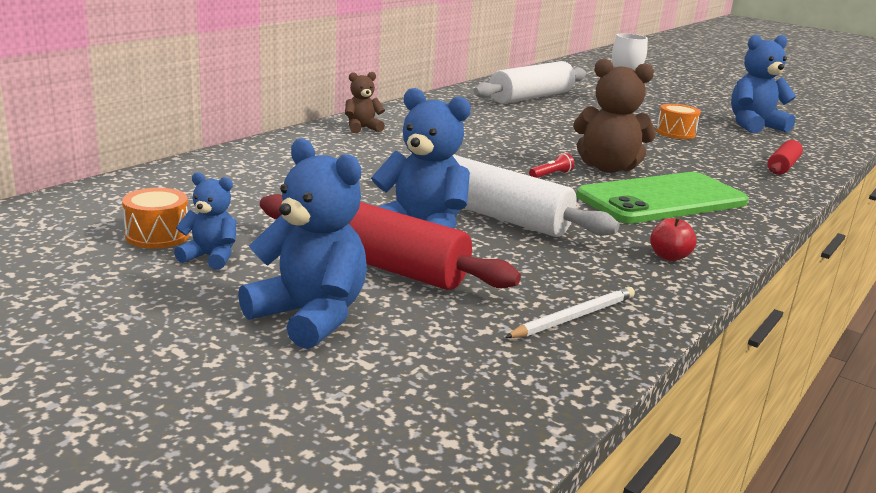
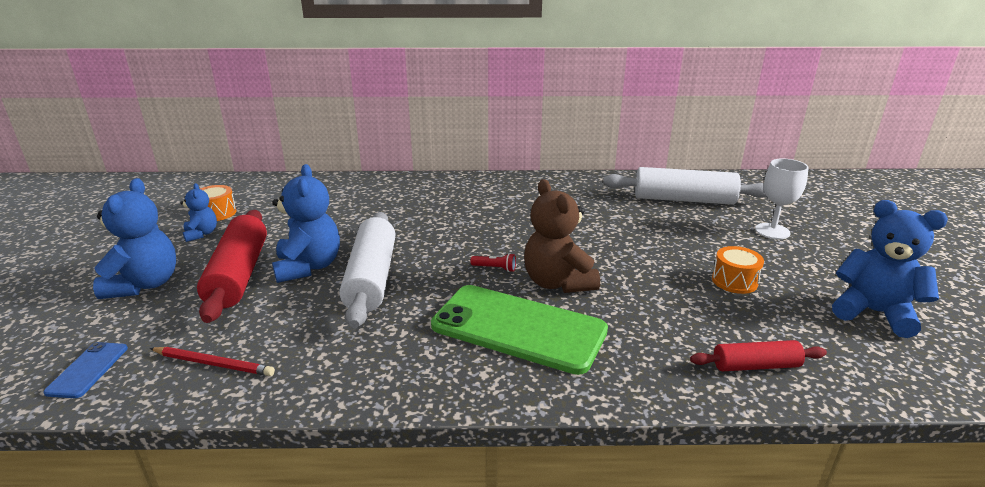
camera: 55 degrees right, 5 degrees up
brown teddy bear [345,72,385,133] -> none
white pencil [505,287,635,338] -> red pencil [150,347,275,376]
red apple [650,217,696,261] -> none
none -> blue phone [43,342,128,398]

